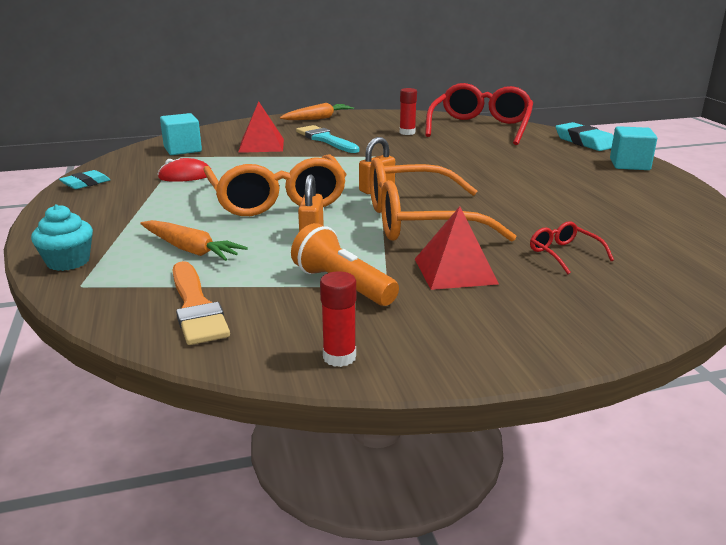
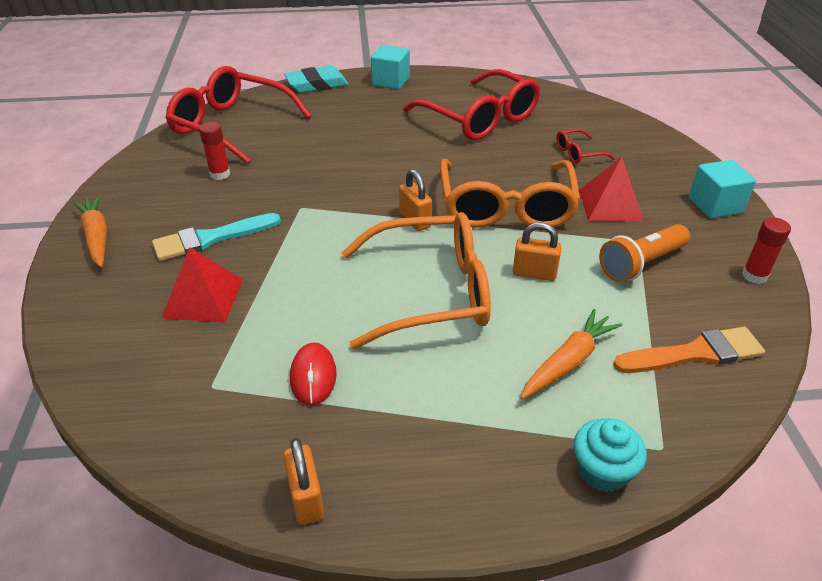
camera: 80 degrees left, 15 degrees up
turquoise eraser [59,170,110,189] -> orange padlock [284,438,324,525]
turquoise cube [160,113,202,155] -> turquoise cube moved to [689,160,756,218]
none -> red glasses [403,69,540,140]

